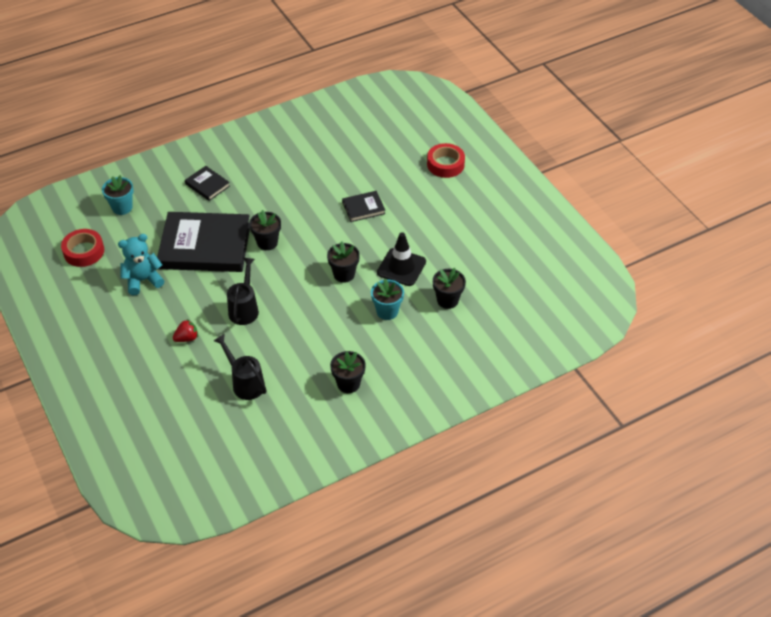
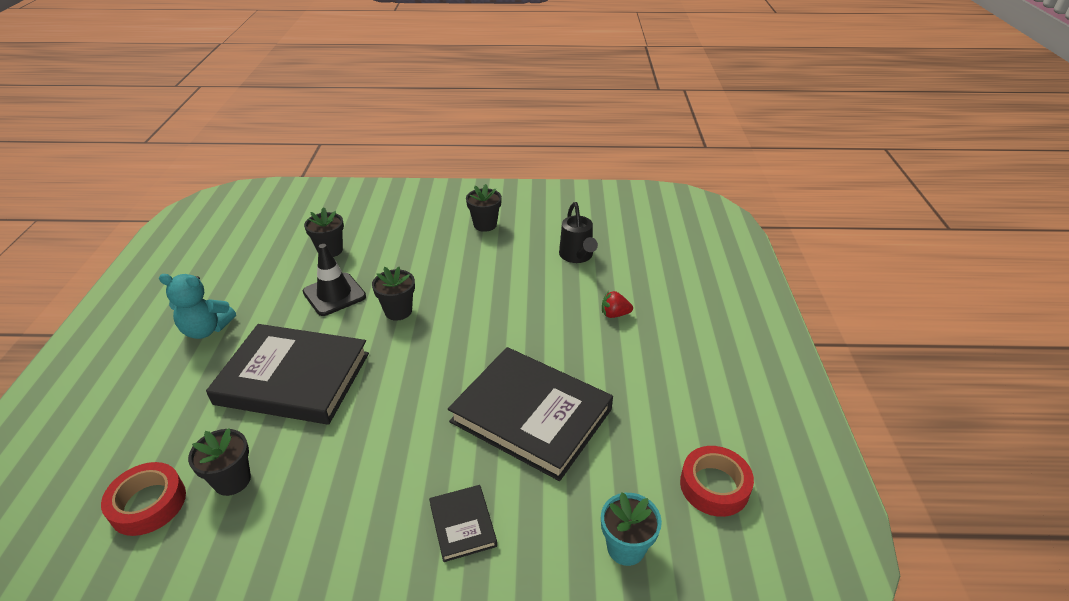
camera: 150 degrees left, 10 degrees down
turquoise teddy bear [118,234,164,295] -> turquoise teddy bear moved to [159,274,236,339]
black watering can [227,258,259,325] -> none
black flower pot [249,210,281,250] -> black flower pot moved to [188,428,251,496]
black book [342,191,385,222] -> black book [206,324,369,424], size x2.22
turquoise flower pot [371,278,404,320] -> none
red tape [427,143,465,178] -> red tape moved to [101,462,186,536]

